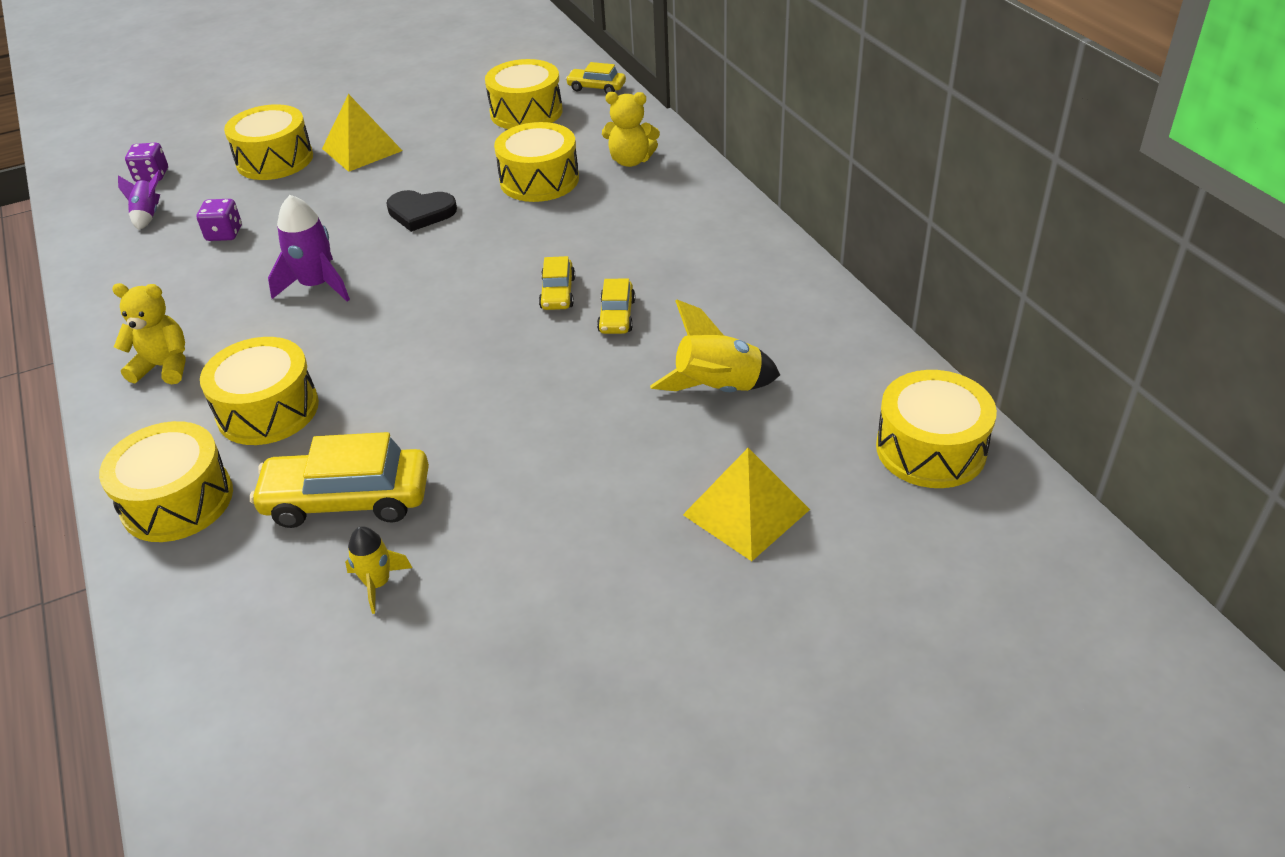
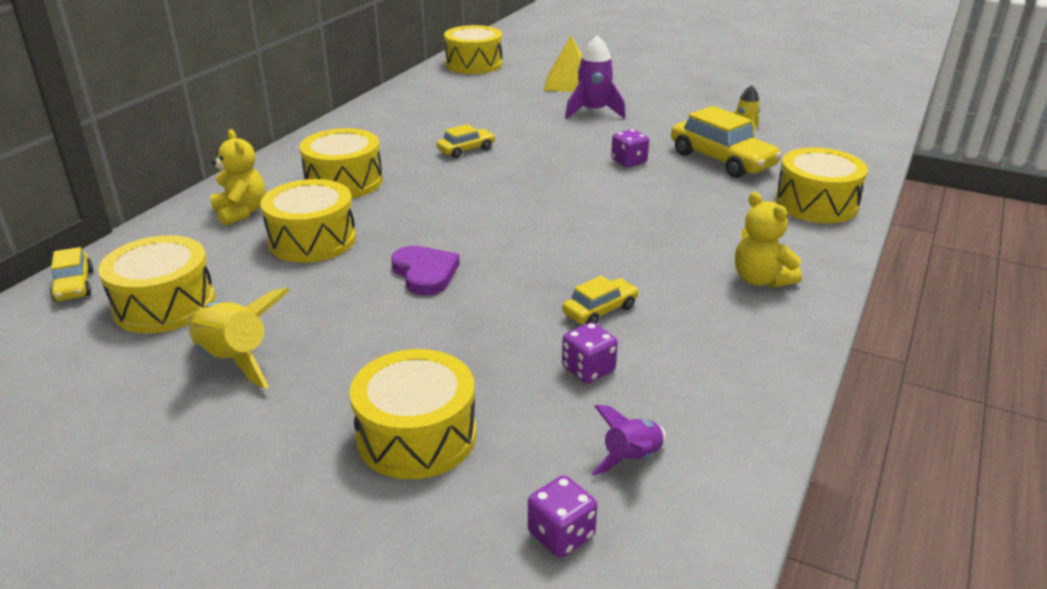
camera: 130 degrees left, 10 degrees down
yellow drum [200,337,319,445] -> yellow drum moved to [299,128,383,198]
purple rocket [268,195,350,301] -> purple rocket moved to [565,35,625,119]
yellow pyramid [322,94,403,172] -> none
black heart [386,190,457,232] -> purple heart [391,246,460,295]
yellow car [539,256,575,310] -> yellow car moved to [562,276,639,324]
yellow rocket [650,300,780,392] -> yellow rocket moved to [185,288,290,389]
none -> purple dice [611,129,649,167]

